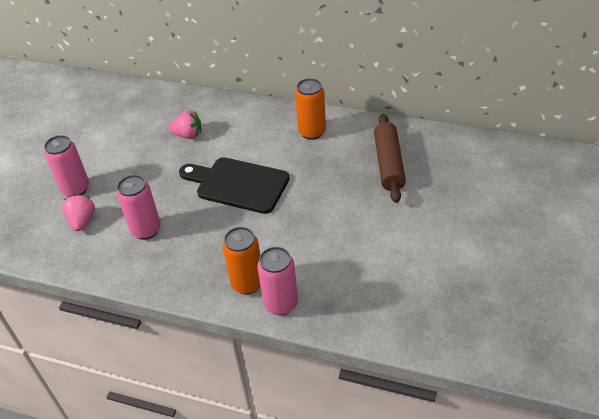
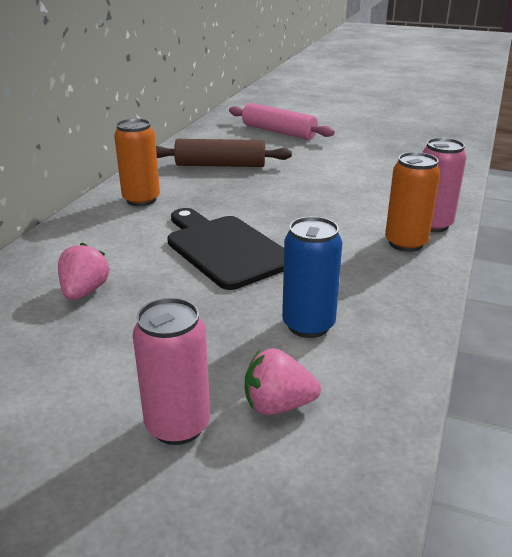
camera: 90 degrees left, 15 degrees down
pink can [117,175,161,240] -> blue can [282,216,342,338]
black cutting board [179,157,290,214] -> black cutting board turned 120 degrees clockwise [167,208,284,290]
none -> pink rolling pin [229,103,335,140]

